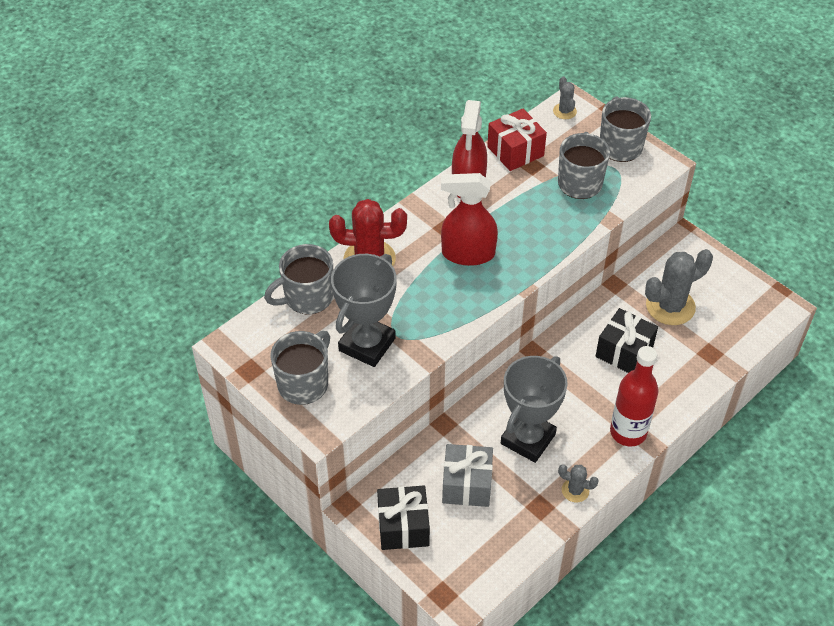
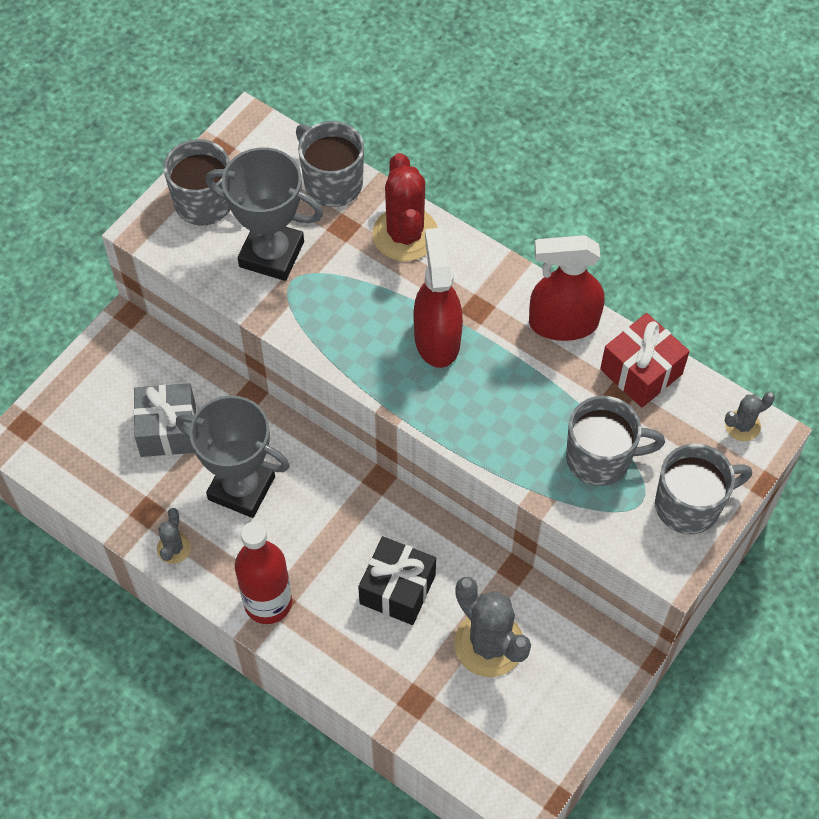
camera: 80 degrees right, 10 degrees up
black gift [377,486,430,550] -> none

